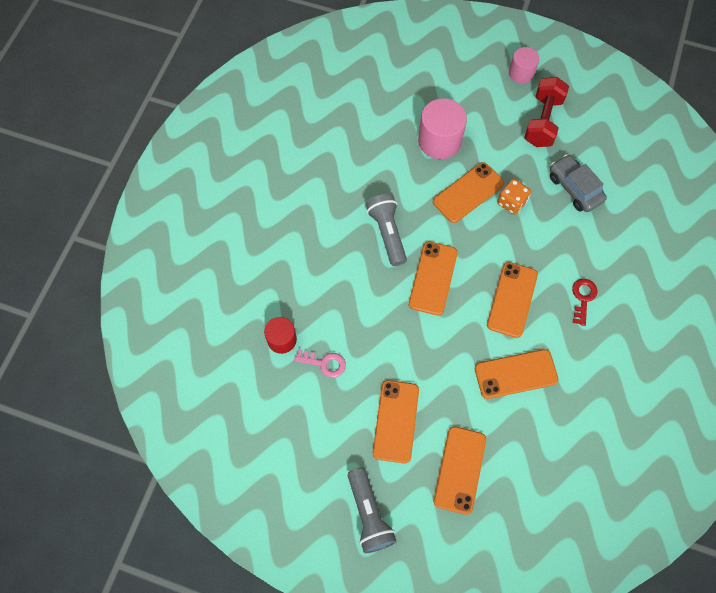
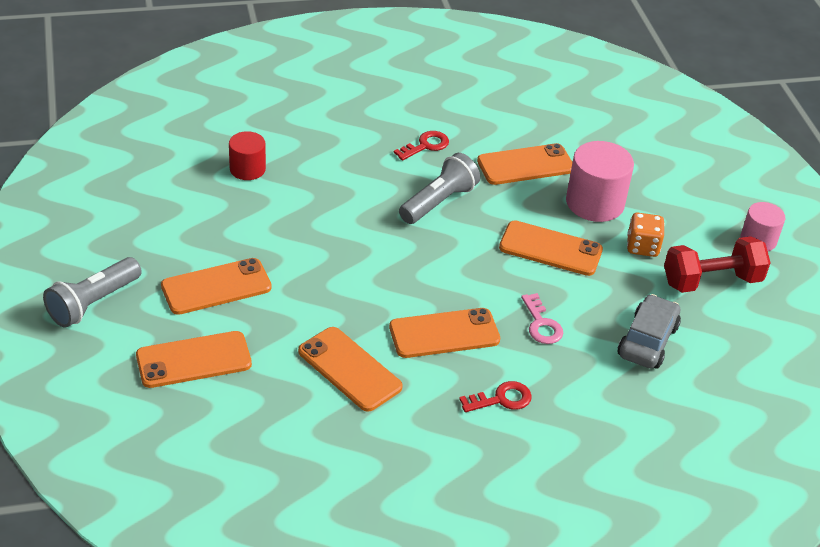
camera: 55 degrees right, 25 degrees down
pink key [294,349,346,378] -> pink key moved to [521,293,563,344]
orange phone [409,241,458,316] -> orange phone moved to [477,143,573,185]
orange dice [497,179,531,215] -> orange dice moved to [627,213,665,257]
none -> red key [394,131,449,161]

